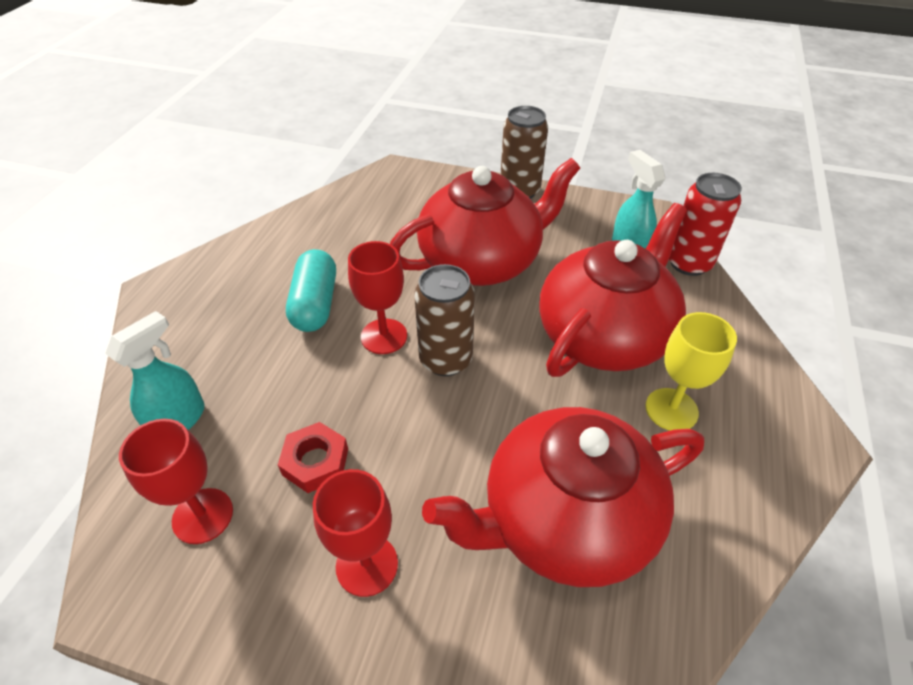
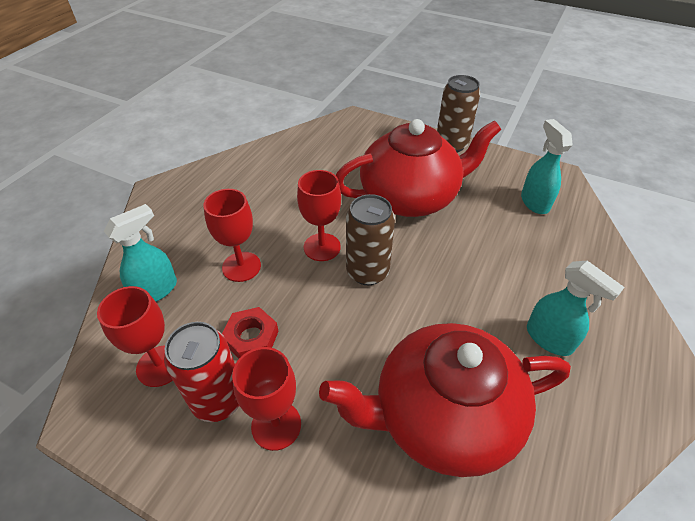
camera: 10 degrees right, 0 degrees up
turquoise capsule [286,249,336,332] -> none
red teapot [539,203,687,377] -> none
yellow goblet [646,312,737,430] -> turquoise spray bottle [527,261,625,356]
red can [669,173,742,276] -> red can moved to [164,322,239,422]
none -> red goblet [203,189,261,282]

